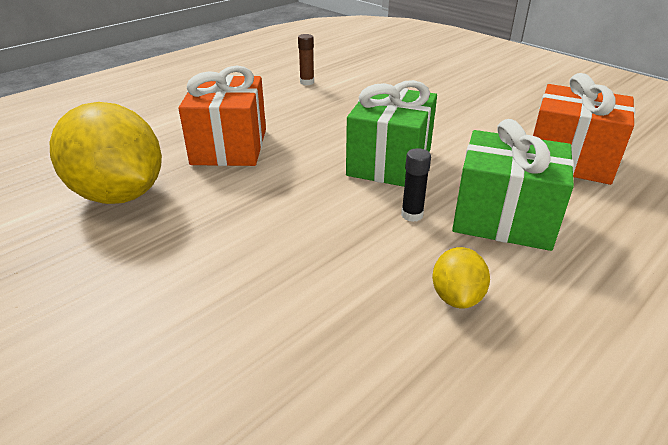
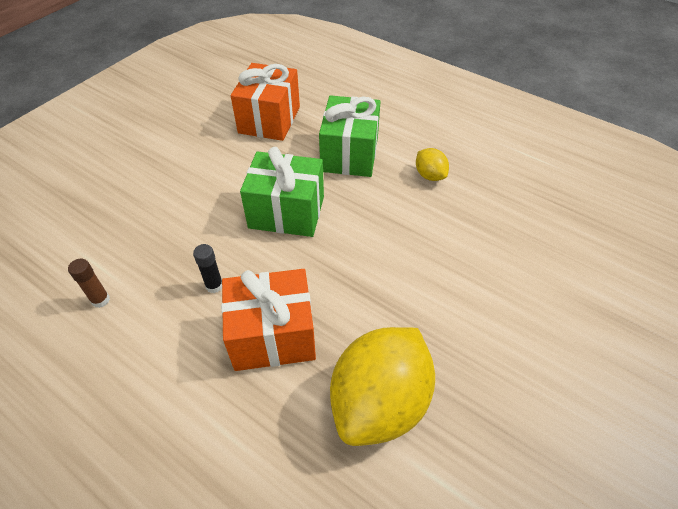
camera: 100 degrees left, 15 degrees up
black glue stick [401,148,431,222] -> black glue stick moved to [193,244,222,293]
yellow lemon [432,247,490,308] -> yellow lemon turned 60 degrees clockwise [416,148,449,181]

